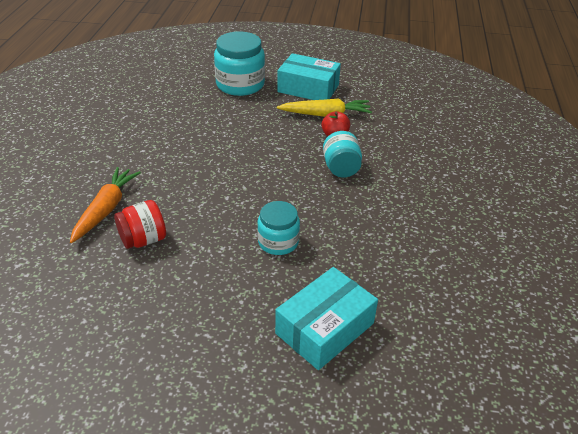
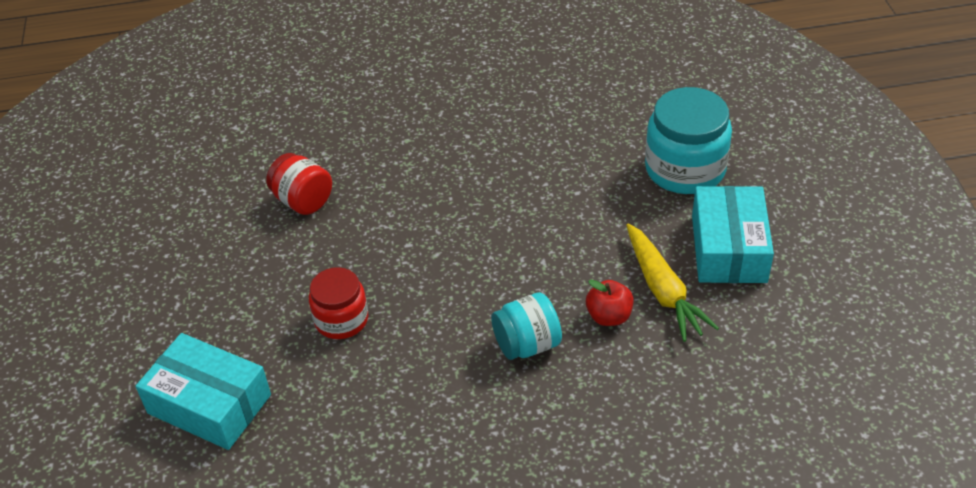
camera: 75 degrees right, 5 degrees up
orange carrot [70,167,141,243] -> none
turquoise jar [257,201,300,255] -> red jar [309,267,368,339]

